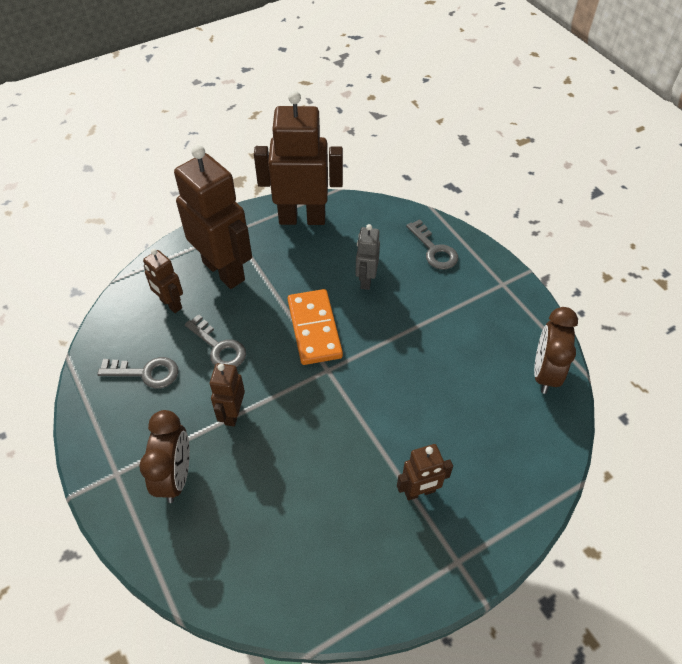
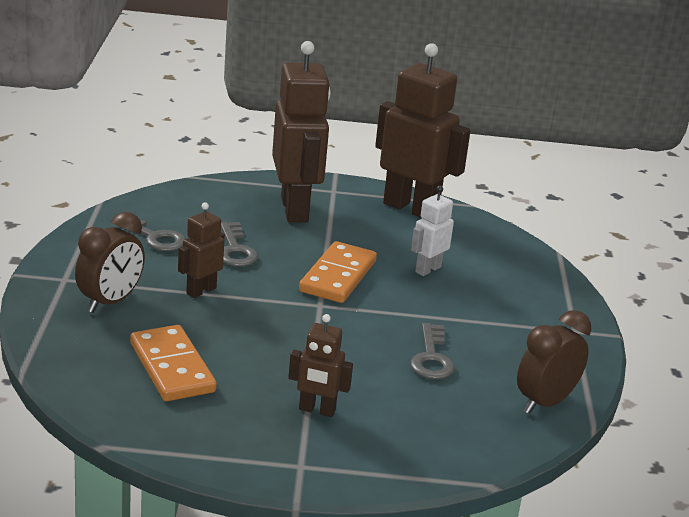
camera: 30 degrees right, 25 degrees down
brown robot [143,249,183,313] -> none
grey robot [355,224,380,290] -> white robot [411,186,454,276]
grey key [406,219,458,270] -> grey key moved to [410,323,455,380]
none -> orange domino [130,325,217,401]

